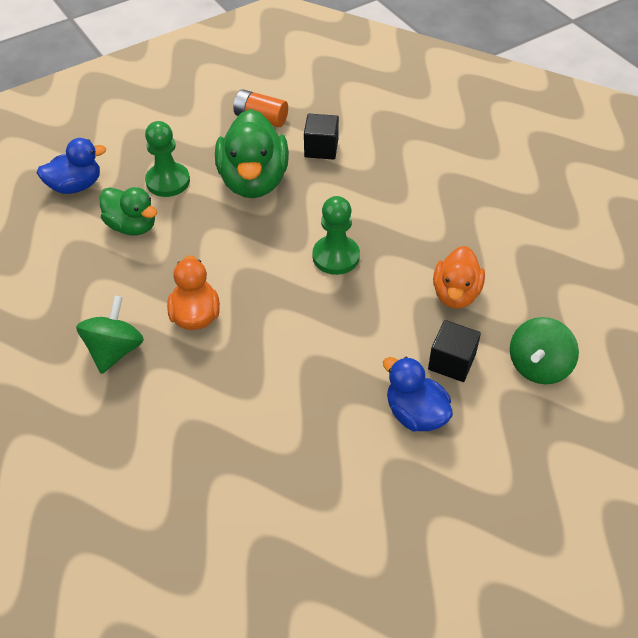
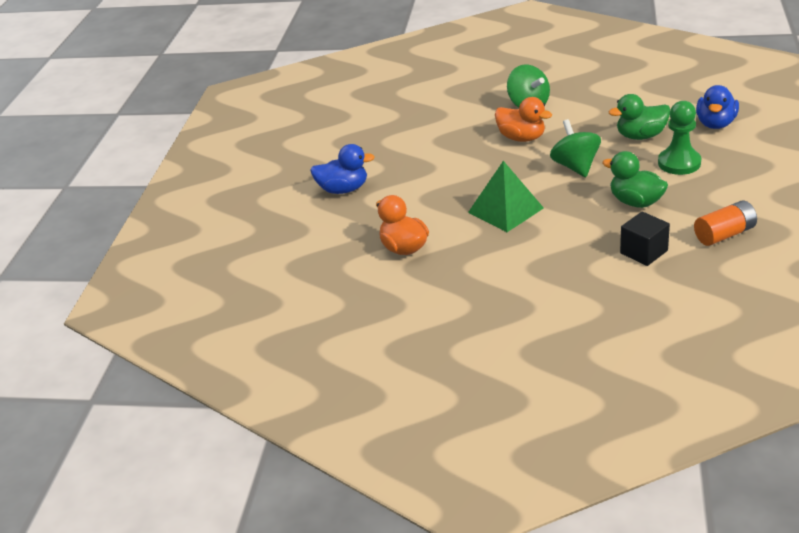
camera: 135 degrees right, 15 degrees down
green duck [215,109,289,198] -> green duck [602,151,668,208], size x0.62
green pawn [312,196,360,275] -> green pyramid [468,161,544,232]
black cube [428,320,481,382] -> none
green spinning top [510,317,579,384] -> green spinning top moved to [550,119,601,177]

